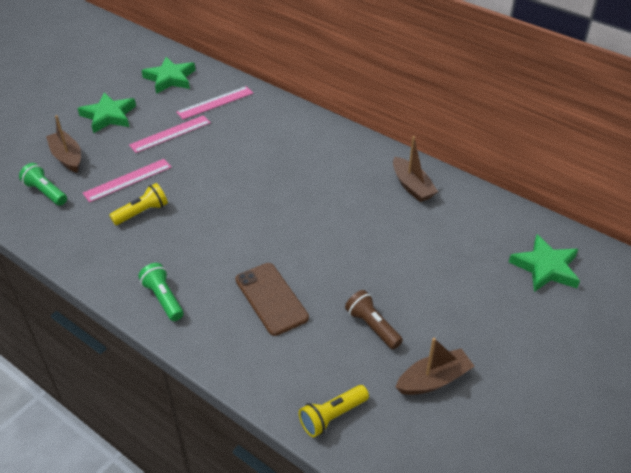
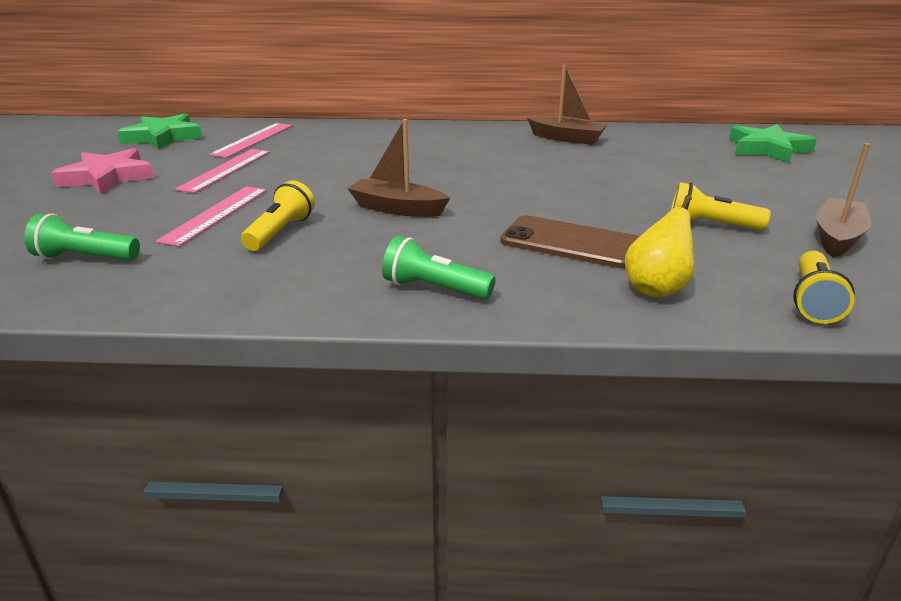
camera: 35 degrees left, 15 degrees down
brown boat [46,115,81,173] -> brown boat moved to [347,119,450,217]
green star [78,92,136,133] -> pink star [52,148,154,194]
brown flashlight [345,290,403,349] -> yellow flashlight [671,182,771,230]
none -> yellow pear [625,195,694,298]

